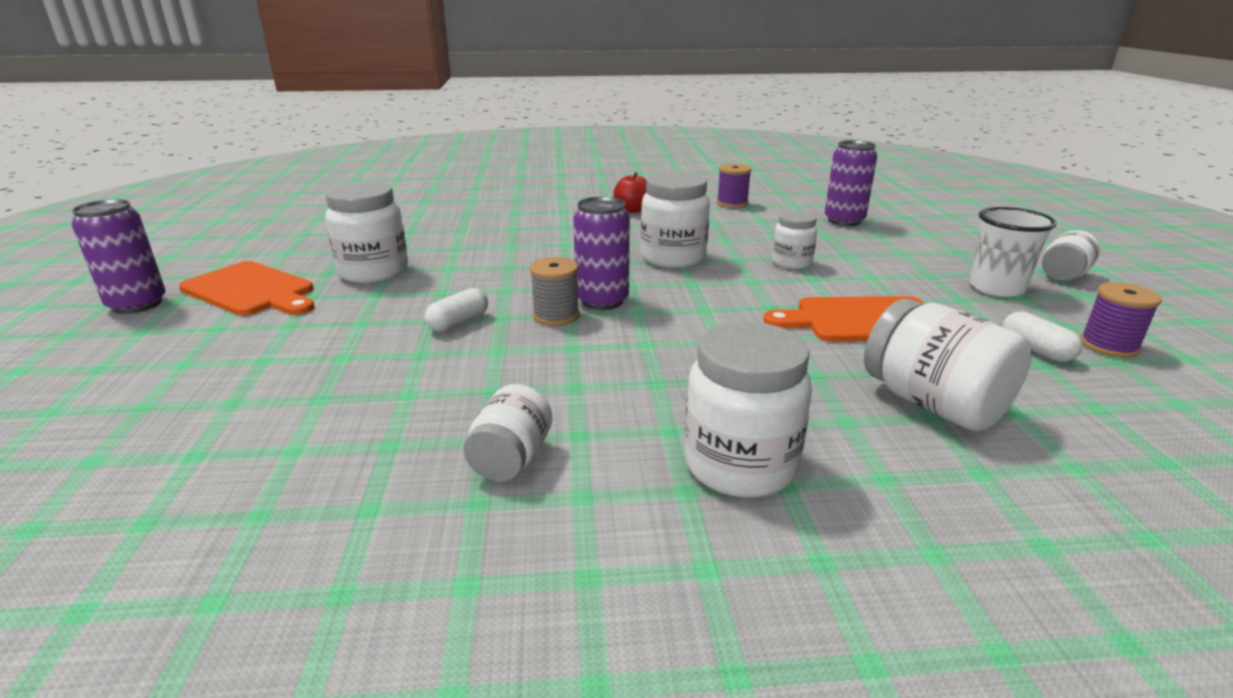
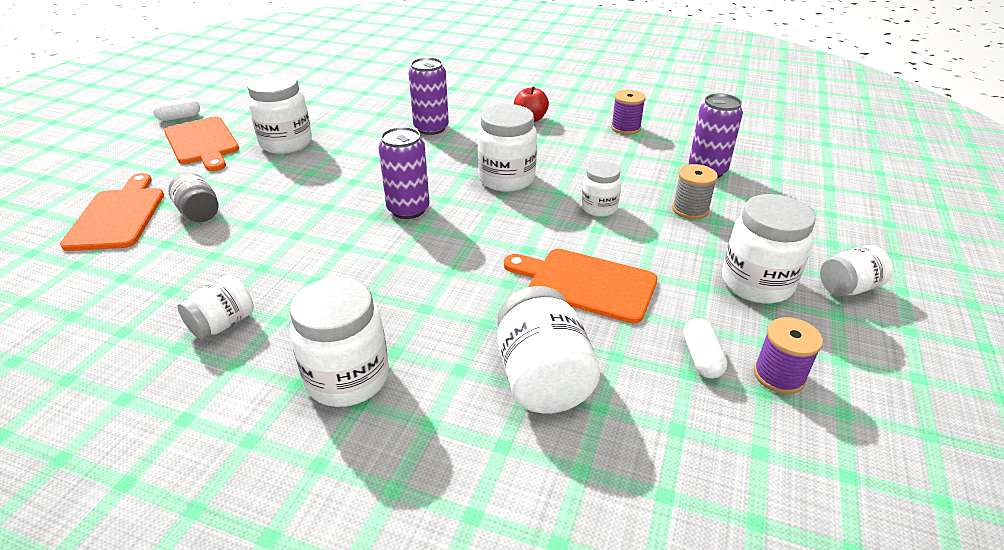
camera: 25 degrees right, 10 degrees up
purple can [71,199,166,314] -> purple can moved to [408,57,449,135]
white capsule [425,288,488,332] -> white capsule moved to [153,98,200,121]
grey spool [530,257,580,326] -> grey spool moved to [672,164,718,219]
white cup [970,207,1057,297] -> white jar [722,194,816,304]
none -> orange cutting board [60,173,164,251]
none -> grey jar [168,173,219,222]

